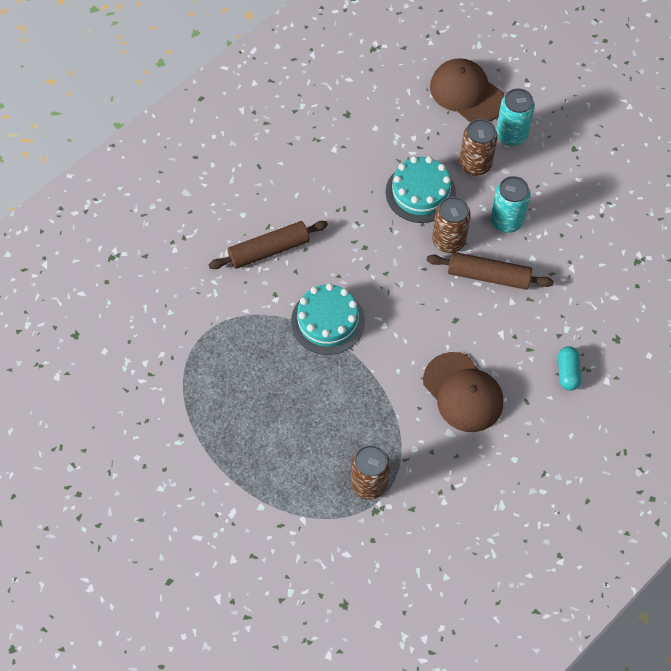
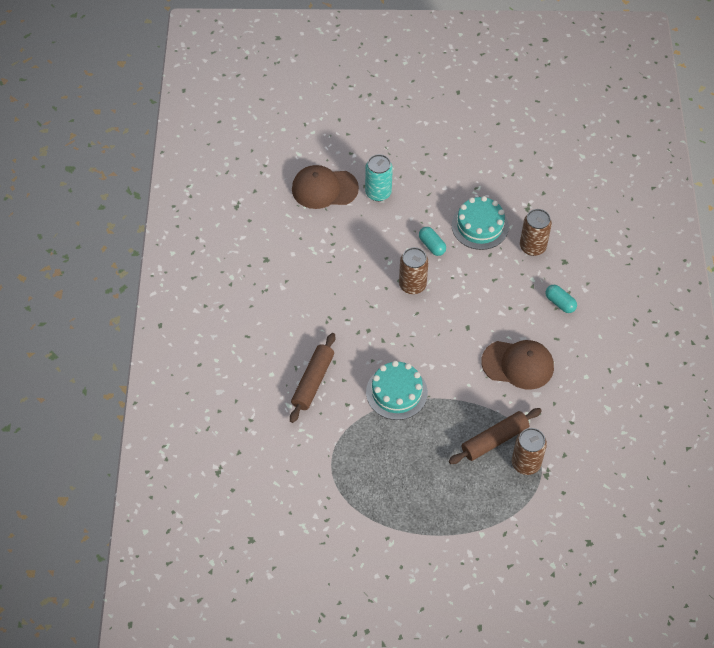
camera: 45 degrees left, 5 degrees down
turquoise cake [386,156,456,223] -> turquoise cake moved to [452,196,509,250]
brown rolling pin [427,252,554,290] -> brown rolling pin moved to [449,408,542,464]
brown can [460,119,498,176] -> brown can moved to [520,209,552,256]
turquoise can [491,176,530,233] -> turquoise capsule [419,227,446,256]

